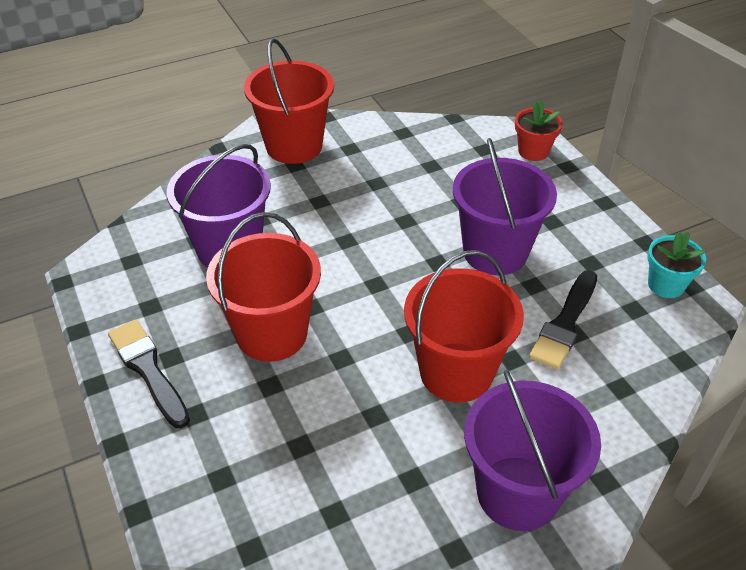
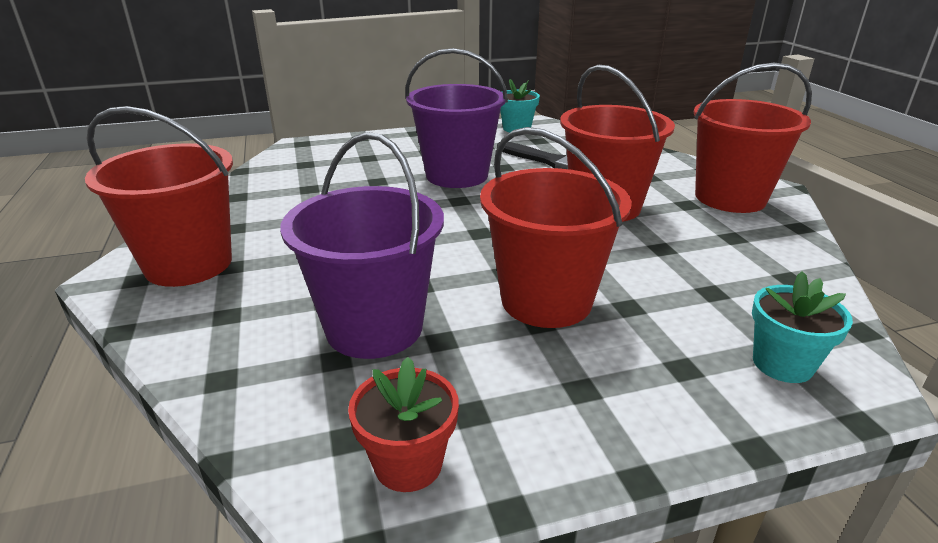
camera: 80 degrees left, 15 degrees down
black brush [108,320,190,428] -> none
purple bucket [464,370,601,531] -> red bucket [694,63,812,213]
red flower pot [515,101,563,161] -> red flower pot moved to [348,357,459,492]
none -> turquoise flower pot [752,271,853,383]

